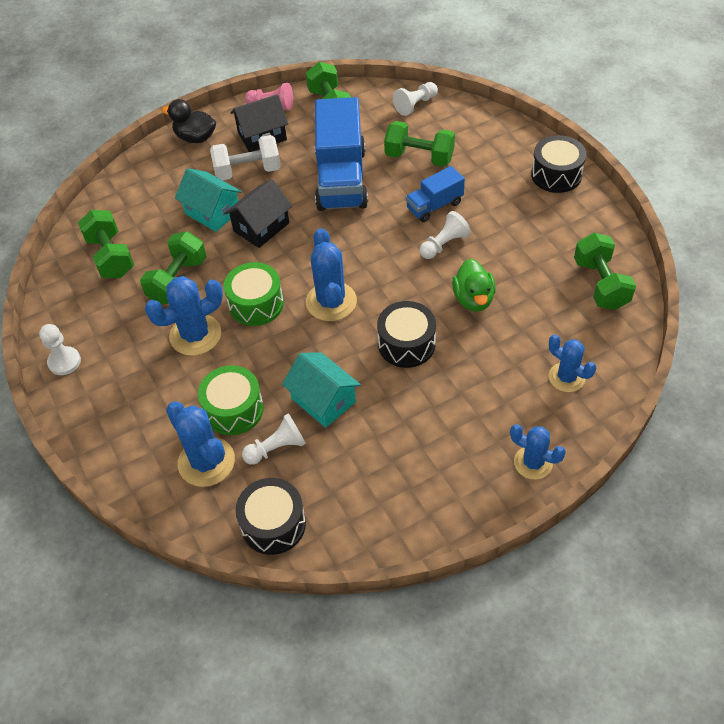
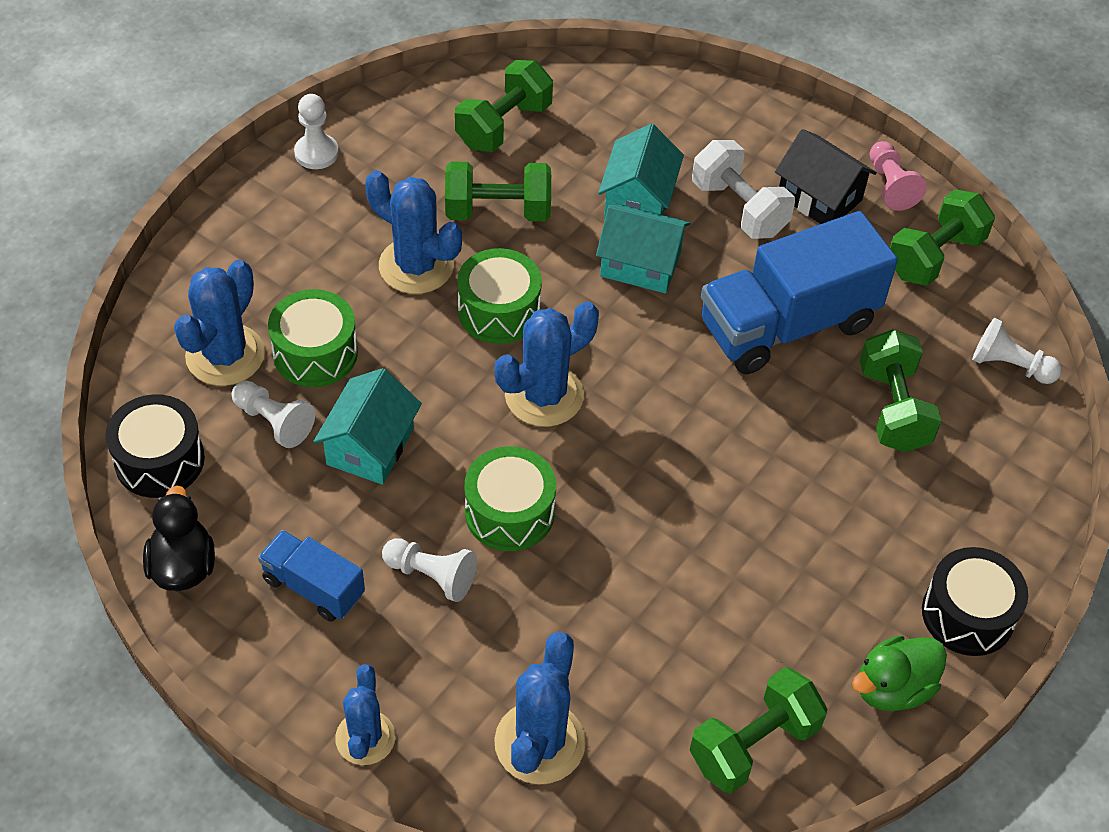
camera: 60 degrees right, 0 degrees up
black duck [162,99,216,143] -> black duck moved to [143,485,215,591]
black house [224,179,292,248] -> turquoise house [596,204,690,293]
black drum [377,301,436,368] -> green drum [465,446,556,551]
blue truck [406,166,465,222] -> blue truck moved to [258,530,365,622]
white pawn [420,211,471,259] -> white pawn moved to [382,538,477,602]
green duck [452,259,496,312] -> green duck moved to [852,635,947,711]
blue cactus [549,334,596,392] -> blue cactus [494,632,586,784], size x1.52

